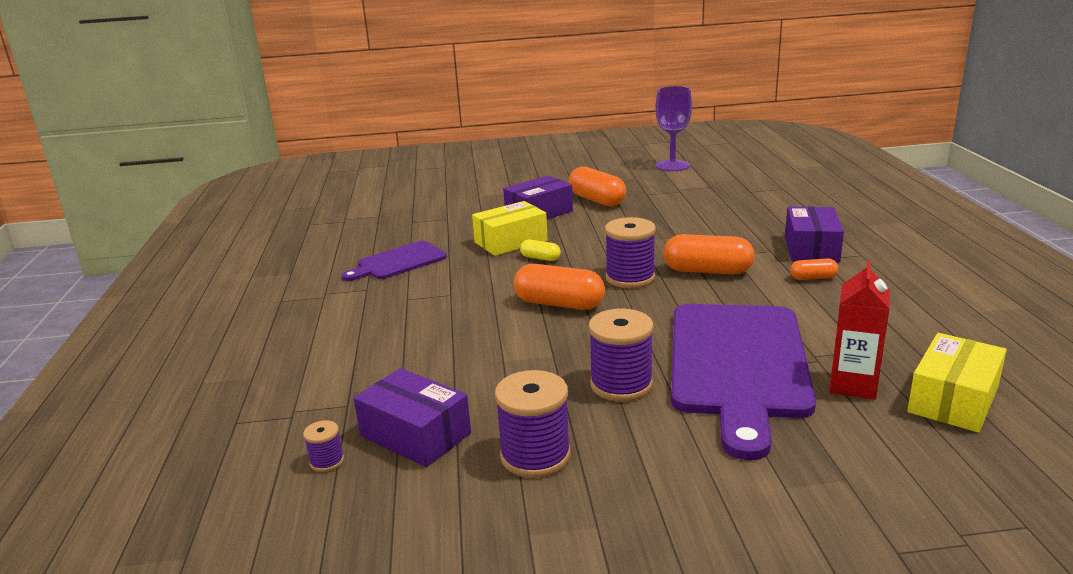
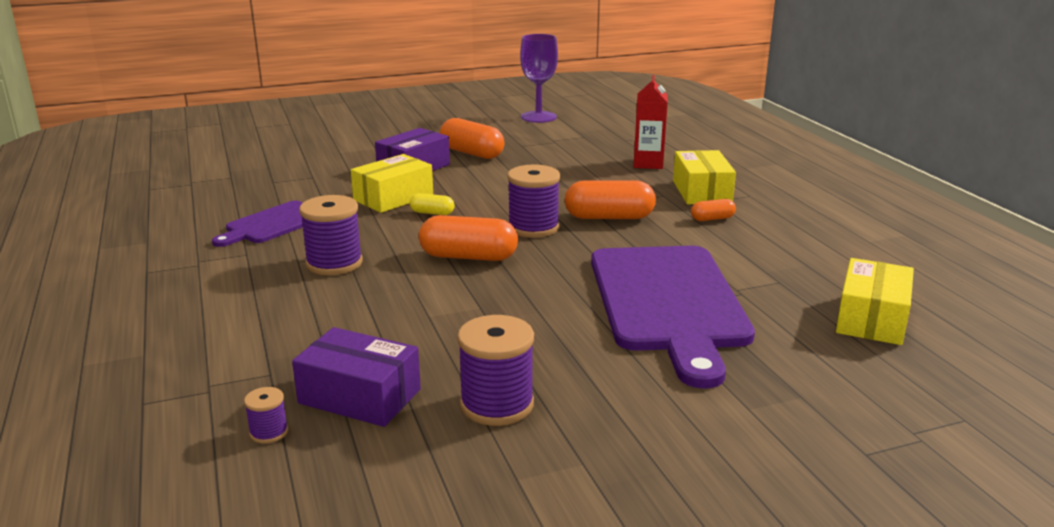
camera: 15 degrees left, 0 degrees up
purple spool [589,309,653,401] -> purple spool moved to [299,195,363,275]
purple box [785,206,844,262] -> yellow box [673,150,736,204]
red carton [829,260,890,400] -> red carton moved to [634,75,668,169]

